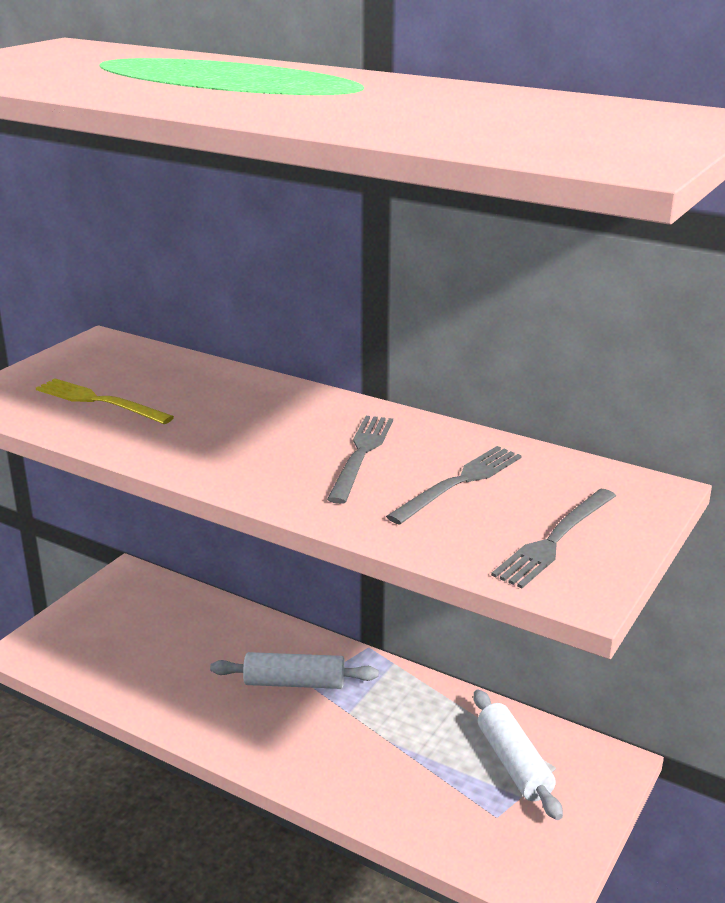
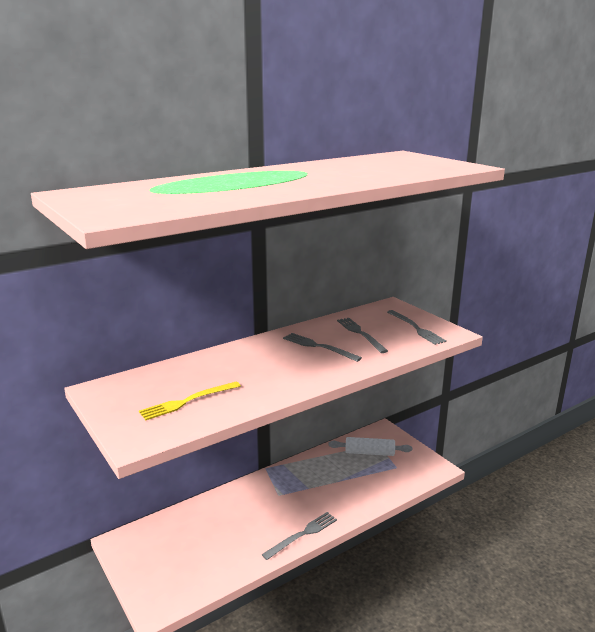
camera: 65 degrees left, 5 degrees down
white rolling pin [210,652,379,689] -> none
none -> grey fork [261,512,337,560]

